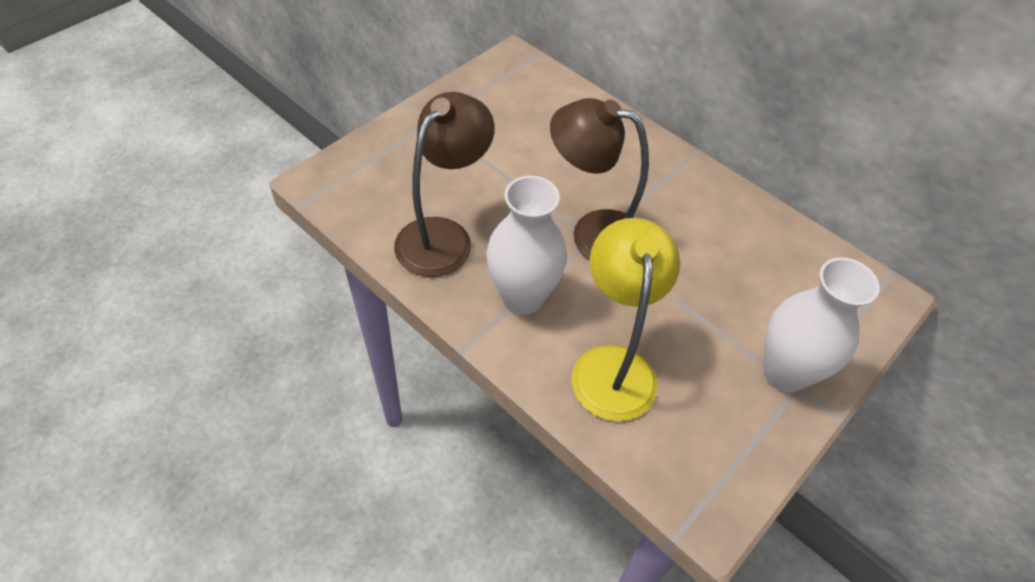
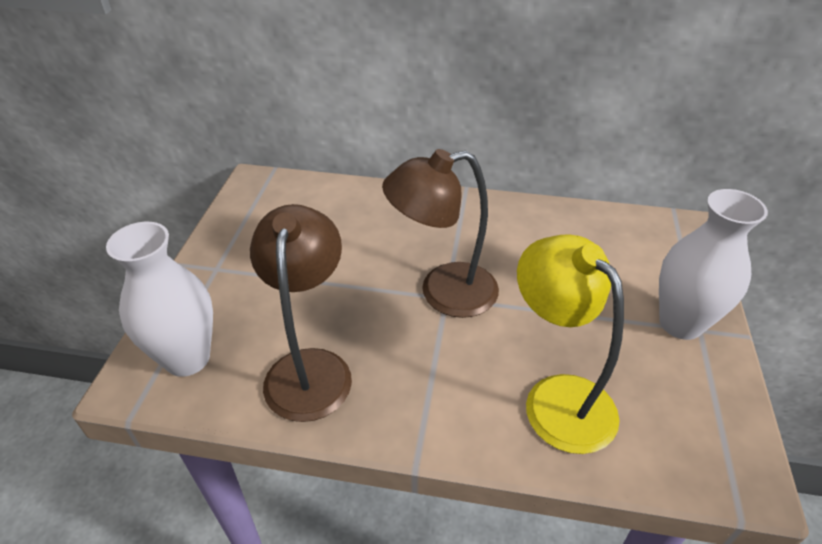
camera: 30 degrees left, 10 degrees down
white vase [486,176,567,315] -> white vase moved to [106,222,213,377]

